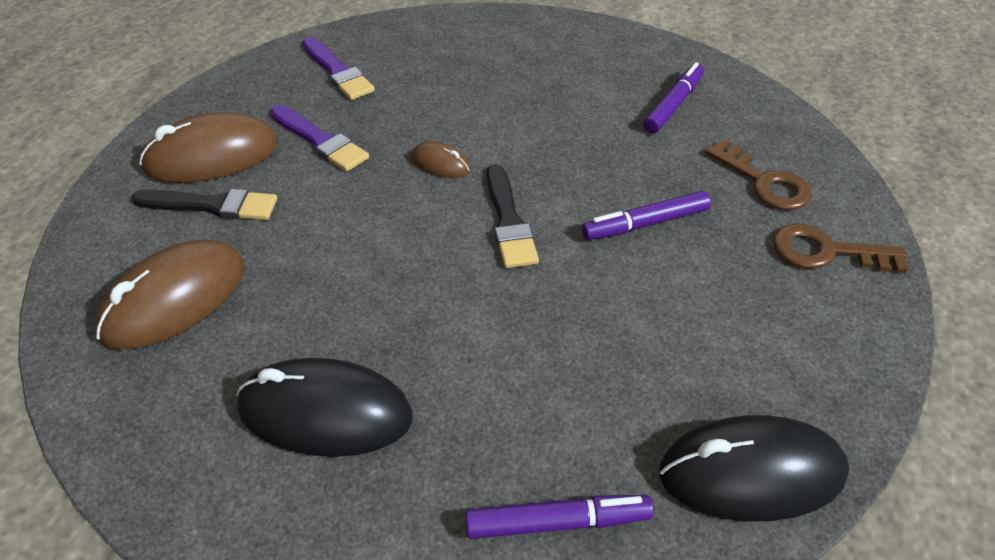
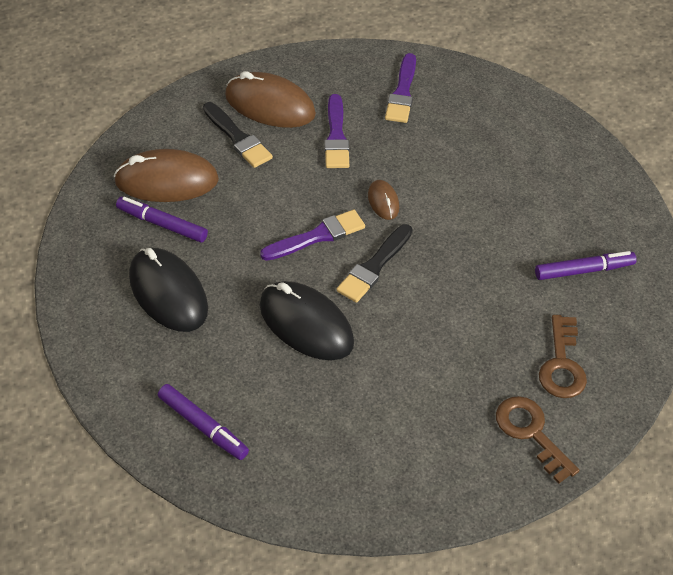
camera: 45 degrees right, 5 degrees up
purple marker [582,191,711,240] -> purple marker moved to [116,197,208,243]
black mouse [659,415,849,521] -> black mouse moved to [260,281,354,360]
none -> purple brush [260,210,365,261]

